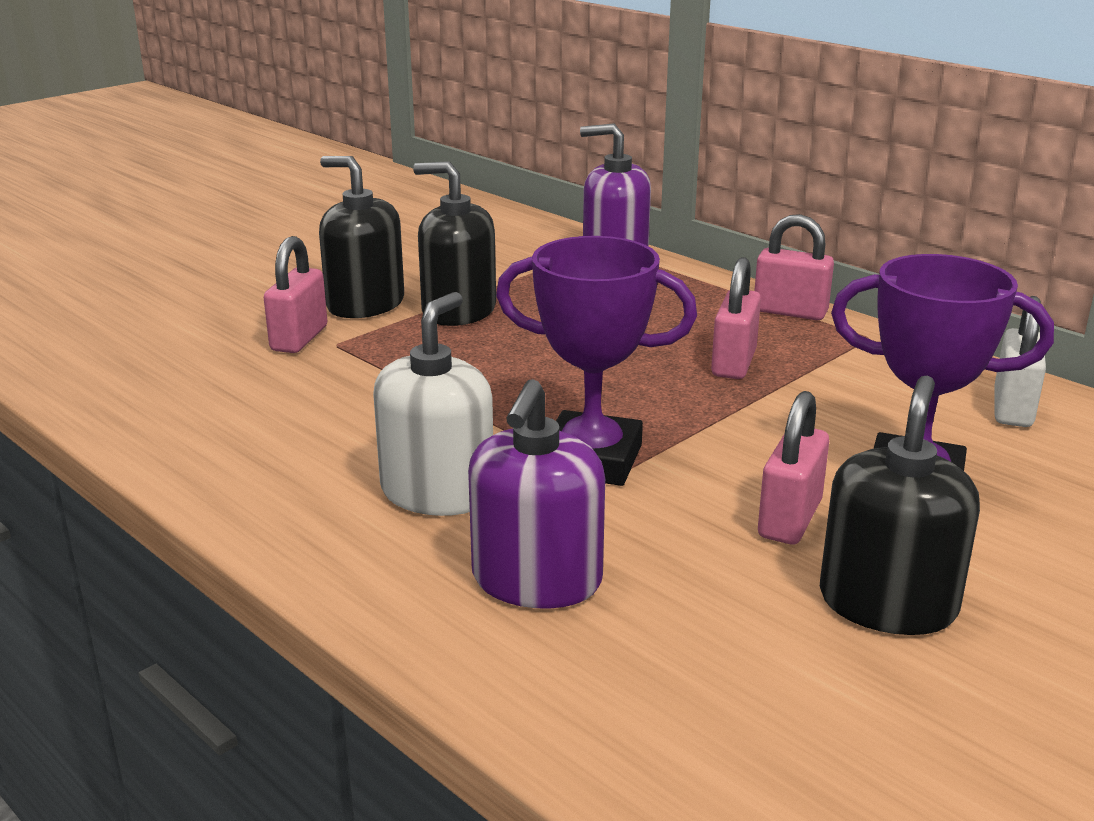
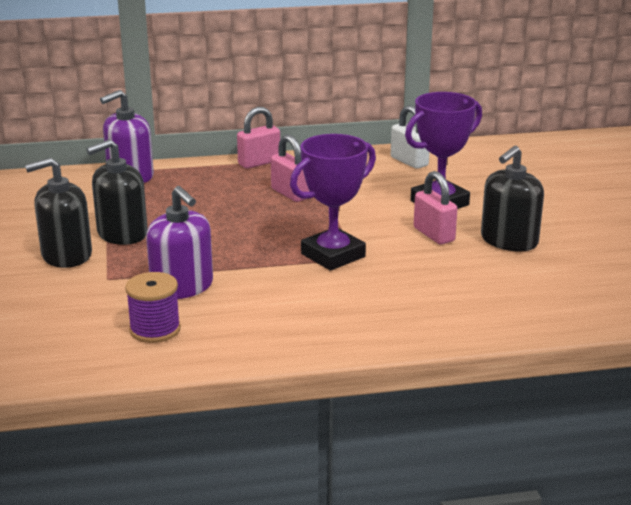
camera: 55 degrees left, 0 degrees up
pink padlock [264,236,327,353] -> none
white soap dispenser [373,292,493,516] -> none
purple soap dispenser [468,379,605,609] -> purple soap dispenser moved to [146,186,213,299]
black soap dispenser [820,376,980,635] -> black soap dispenser turned 105 degrees counterclockwise [481,146,544,251]
none -> purple spool [125,272,181,343]

